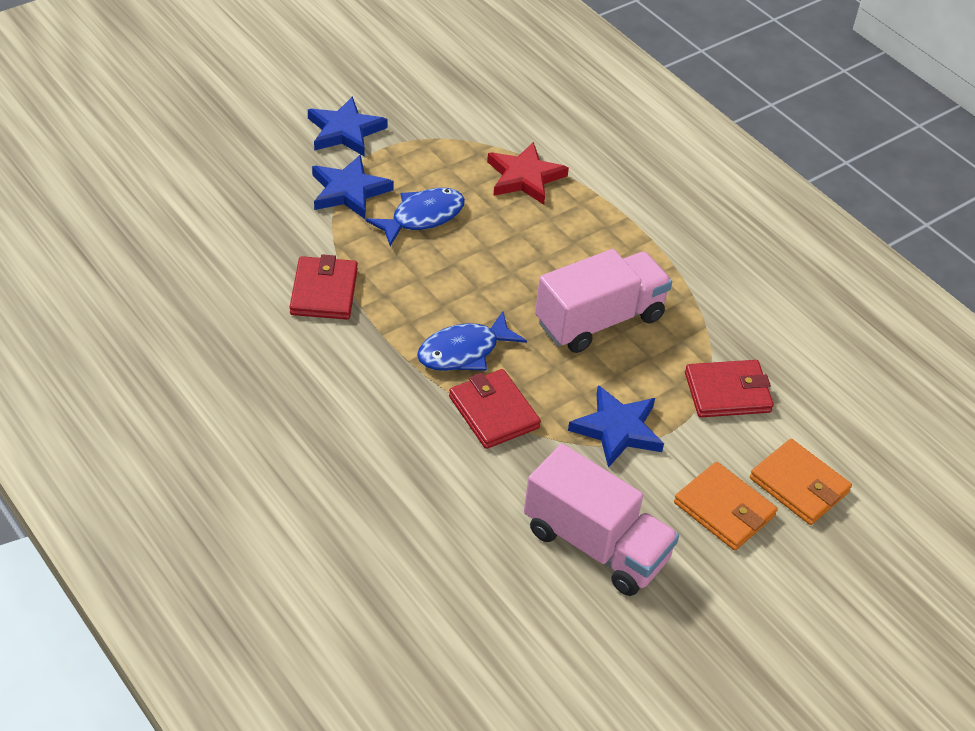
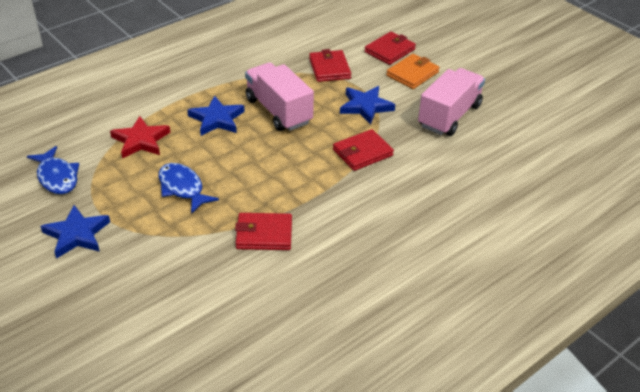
camera: 90 degrees left, 5 degrees down
blue star [312,155,394,219] -> blue star moved to [187,96,245,136]
blue fish [417,311,527,371] -> blue fish moved to [27,146,79,194]
orange wallet [750,439,852,525] -> red wallet [364,32,416,65]

